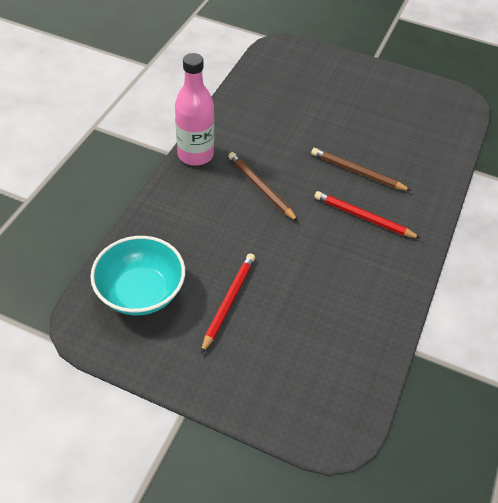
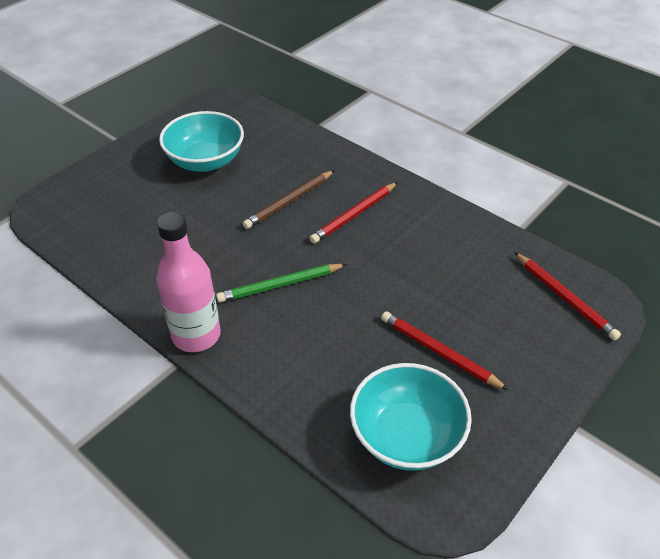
camera: 70 degrees left, 5 degrees down
brown pencil [228,152,298,222] -> green pencil [216,264,347,303]
none -> turquoise bowl [159,111,244,172]
none -> red pencil [514,252,621,340]

